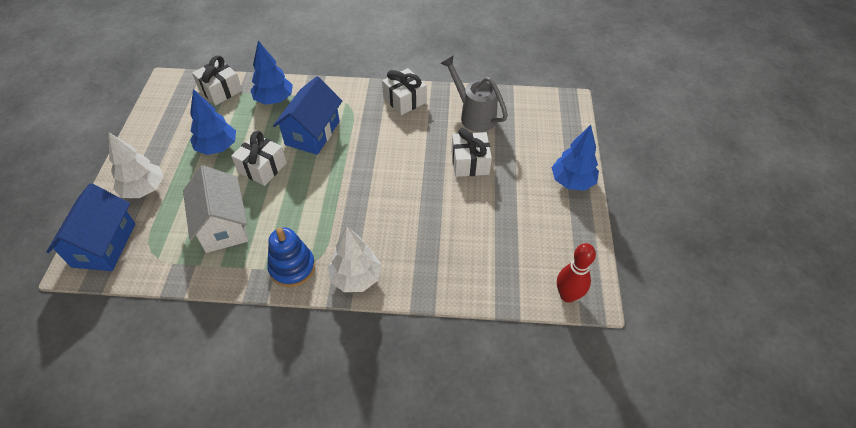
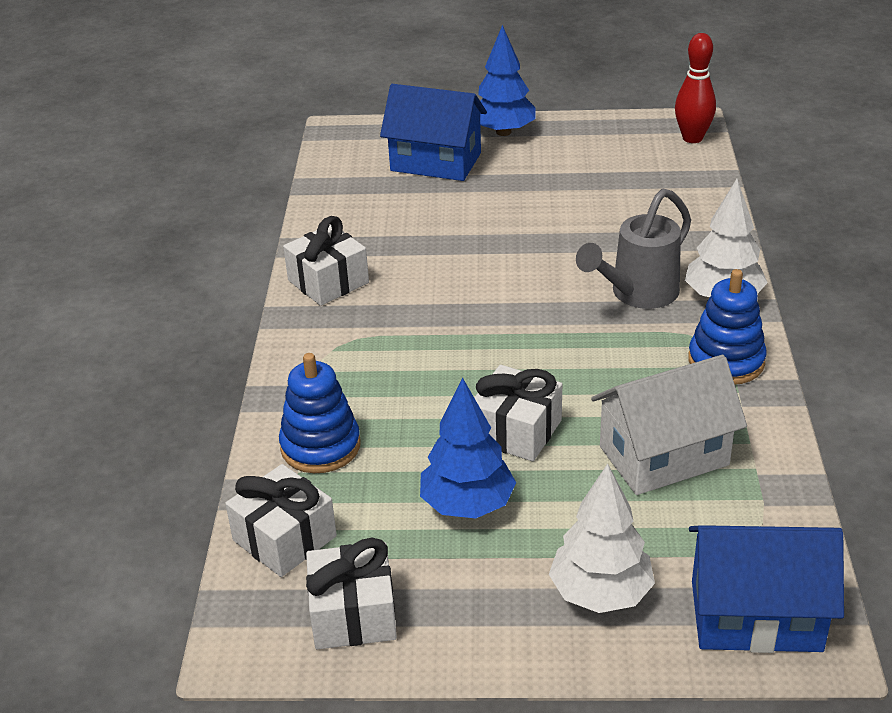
camera: 90 degrees left, 15 degrees down
blue tree [250,41,293,105] -> blue stacking toy [279,353,360,473]
blue house [273,76,342,155] -> blue house moved to [380,84,487,181]
grey watering can [440,55,508,132] -> grey watering can moved to [576,188,691,309]
white gift [451,128,492,177] -> white gift moved to [306,538,397,649]

